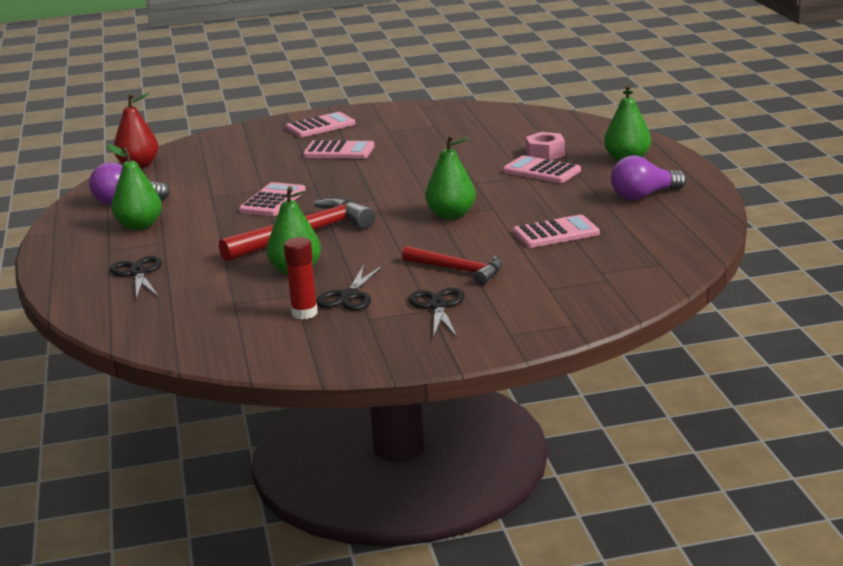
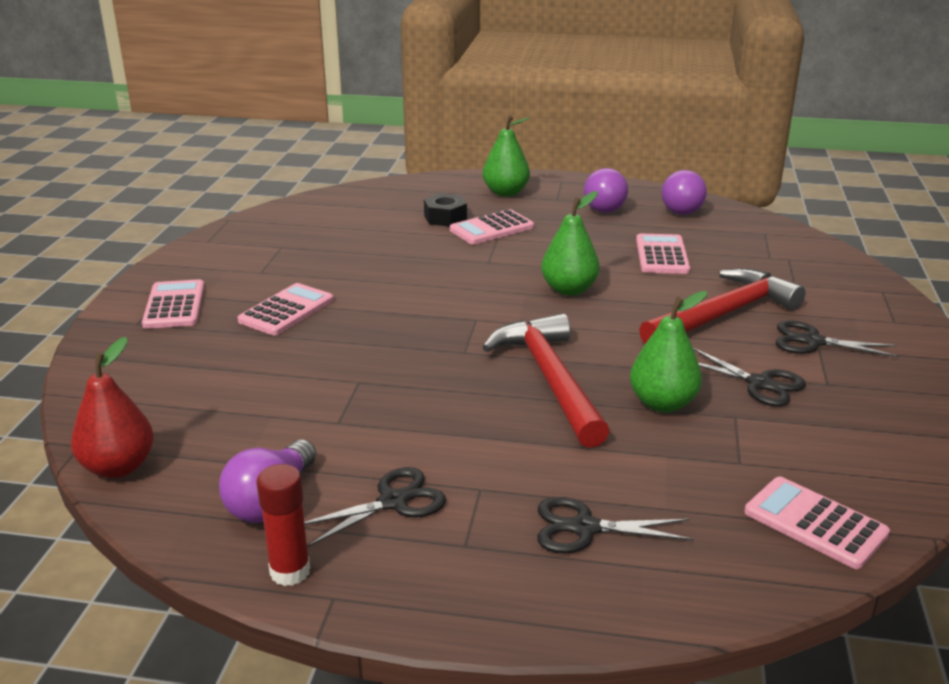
camera: 70 degrees left, 5 degrees up
green pear [107,144,162,230] -> black scissors [304,467,446,547]
pink calculator [239,182,306,216] -> pink calculator moved to [744,477,890,569]
red glue stick [284,237,318,319] -> red glue stick moved to [256,464,310,586]
red hammer [402,246,502,285] -> red hammer [639,268,806,344], size x1.58
pink nut [526,132,565,160] -> black nut [424,193,467,227]
none -> purple light bulb [662,170,707,215]

